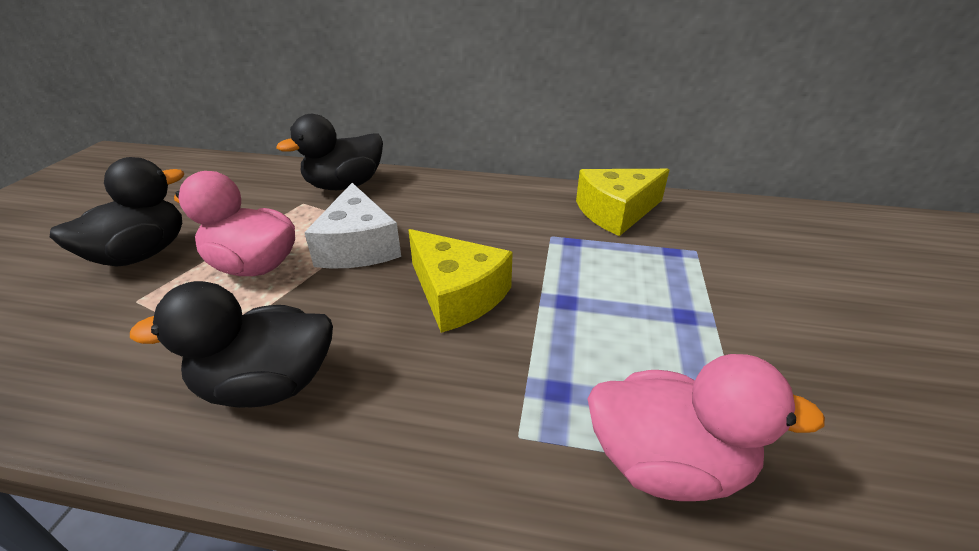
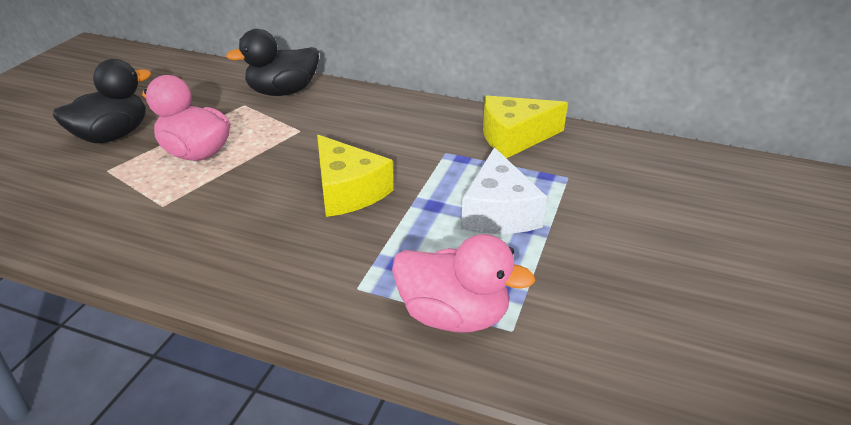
camera: 10 degrees right, 0 degrees up
black duck [130,281,333,408] -> none
white cheese [304,183,401,269] -> white cheese moved to [461,147,547,234]

